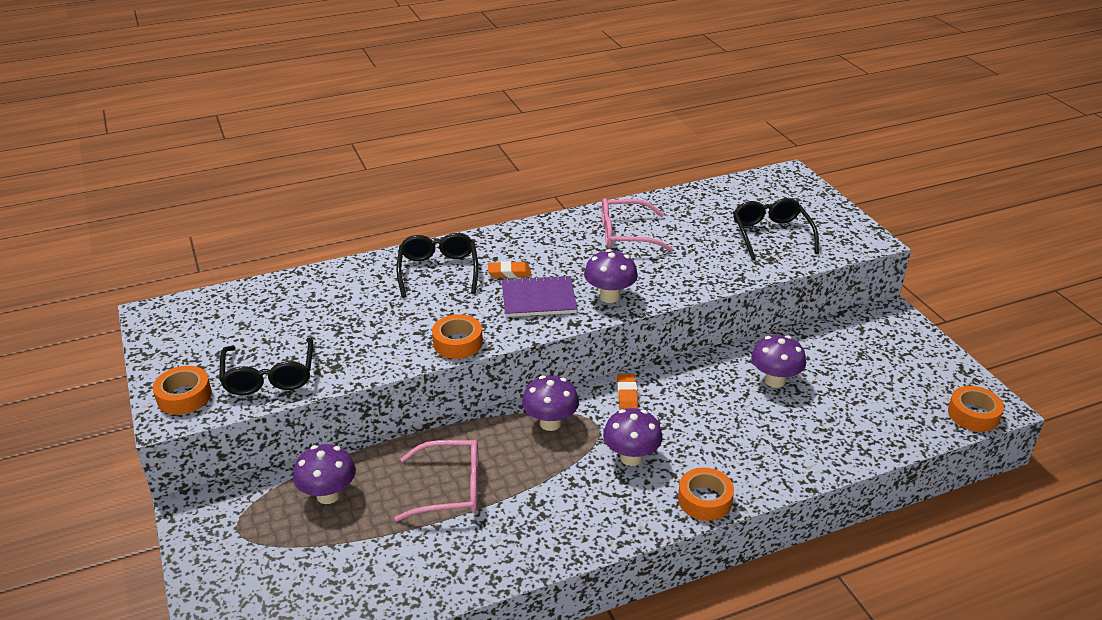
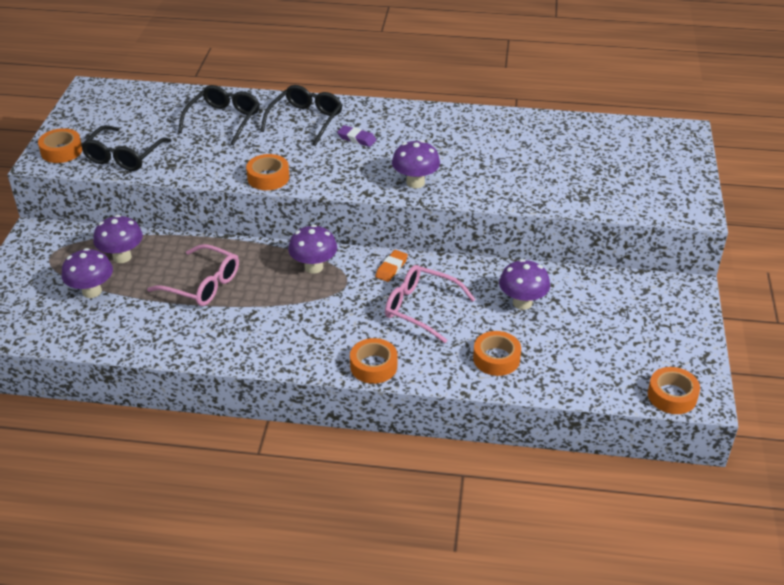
camera: 30 degrees right, 5 degrees up
orange eraser [488,261,531,278] -> purple eraser [337,125,376,147]
purple notebook [502,275,577,317] -> none
pink glasses [602,198,673,252] -> pink glasses moved to [385,265,476,343]
purple mushroom [603,408,663,466] -> purple mushroom moved to [62,248,113,298]
black glasses [733,198,819,260] -> black glasses moved to [178,85,260,145]
none -> orange tape [473,331,521,376]

